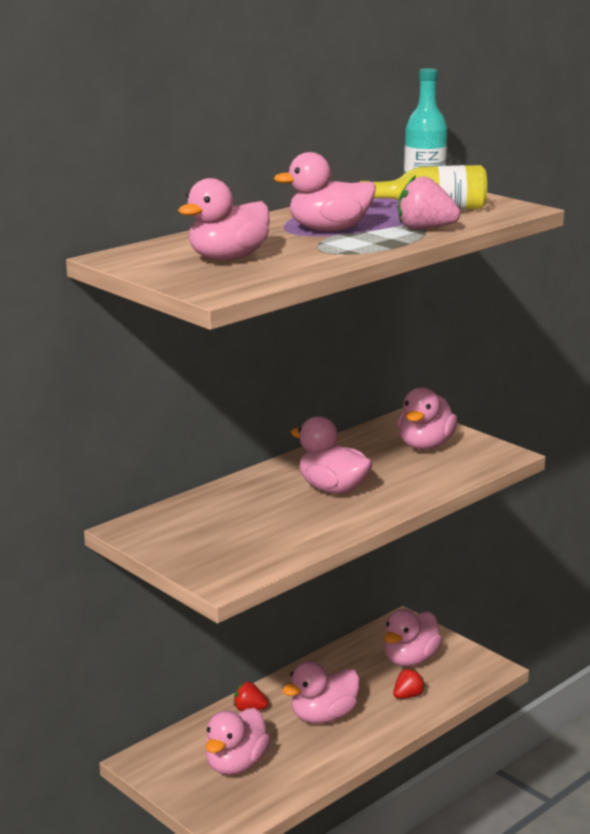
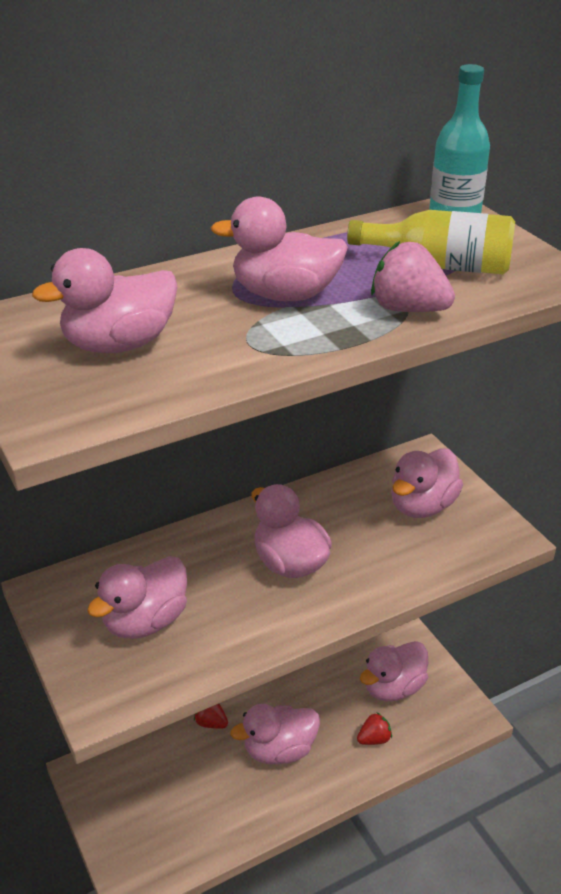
camera: 15 degrees right, 15 degrees up
pink duck [205,708,271,775] -> pink duck moved to [87,556,187,639]

